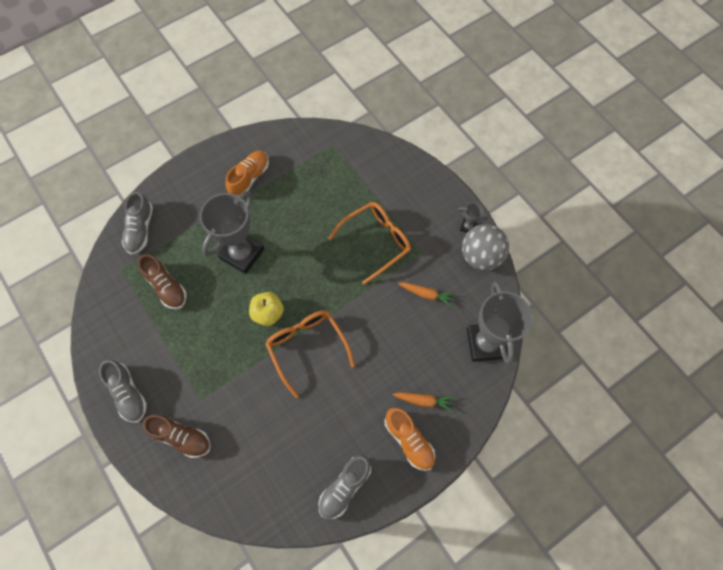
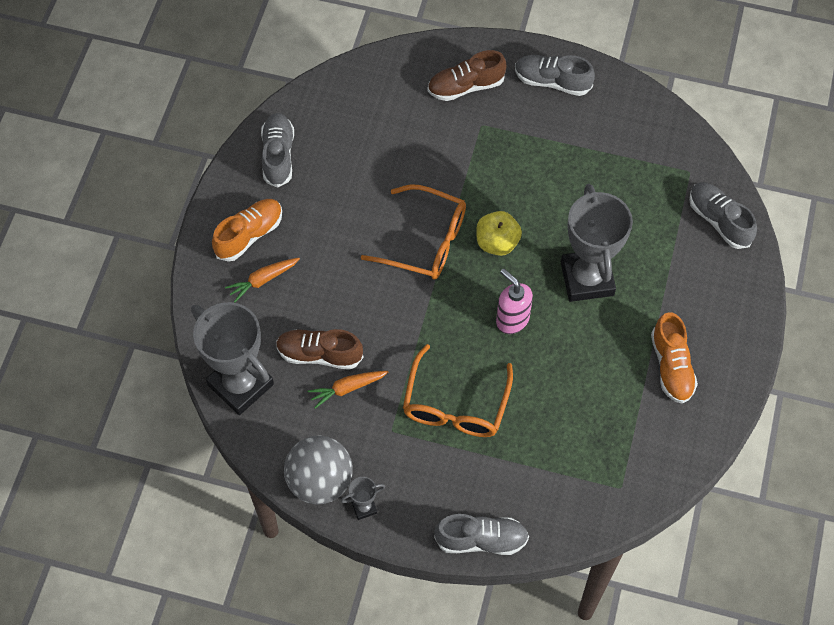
camera: 140 degrees right, 5 degrees down
brown shoe [138,254,187,309] -> brown shoe moved to [276,329,363,370]
orange shoe [385,408,435,471] -> orange shoe turned 120 degrees clockwise [212,199,282,262]
none -> grey shoe [434,514,529,555]
none -> pink soap dispenser [496,268,533,334]

